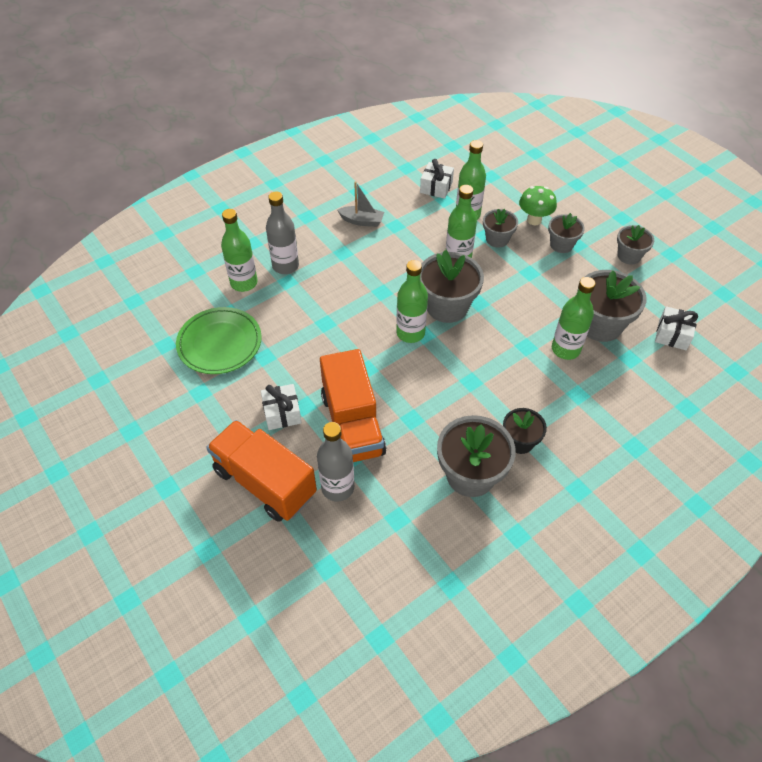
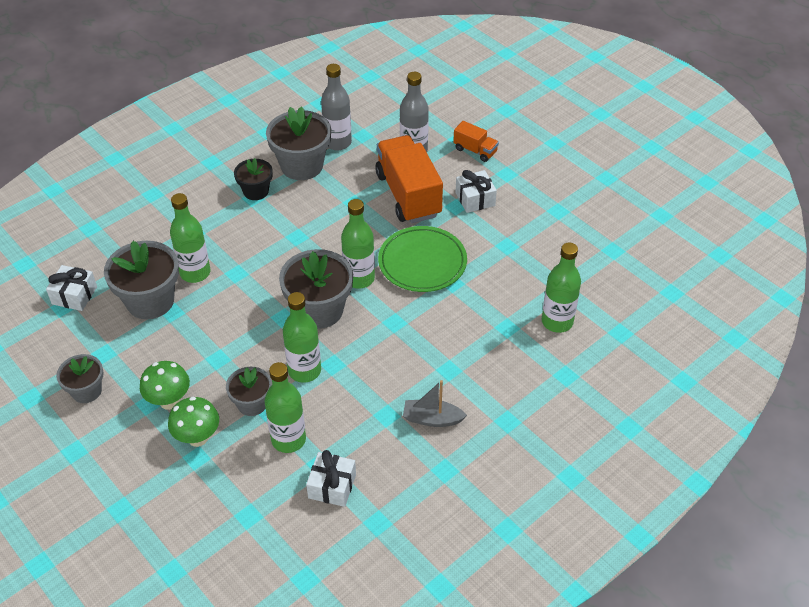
camera: 175 degrees right, 5 degrees down
green plate [176,307,262,374] -> green plate moved to [378,226,467,292]
orange truck [206,420,317,522] -> orange truck [453,121,499,162], size x0.48
grey bottle [266,191,299,274] -> grey bottle moved to [321,64,352,150]
grey flower pot [548,213,585,253] -> green mushroom [140,361,190,410]

